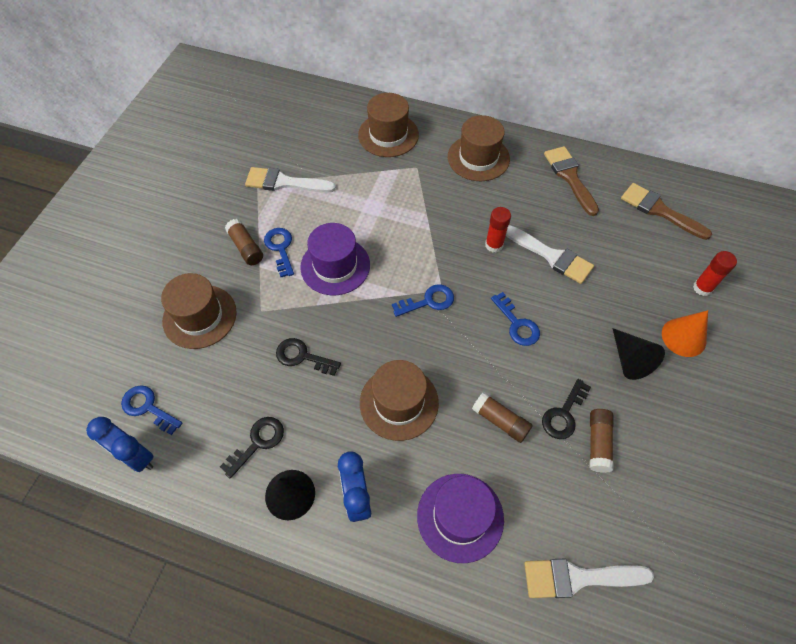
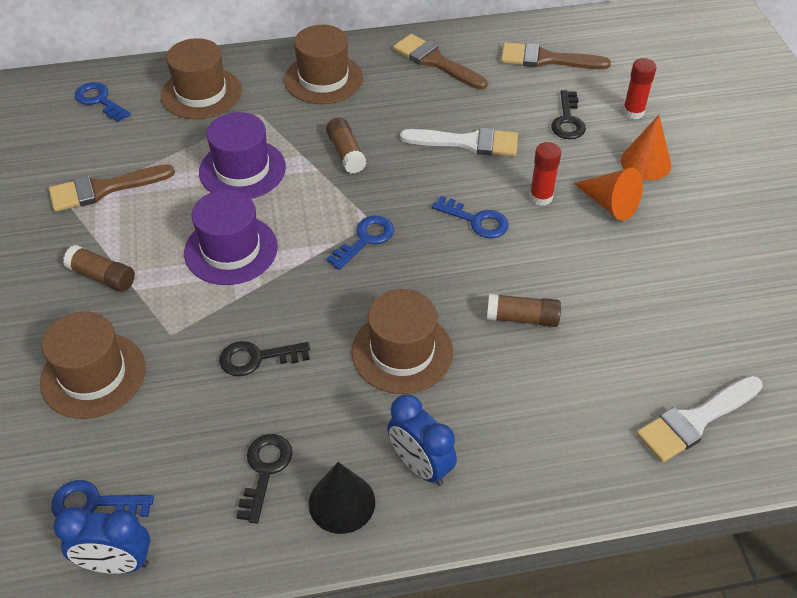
camera: 30 degrees left, 10 degrees down
white brush [245,167,336,193] -> brown brush [49,164,175,212]
blue key [264,228,294,277] -> blue key moved to [75,82,131,122]
purple hat [417,474,504,563] -> purple hat moved to [199,112,286,199]
red glue stick [485,207,511,252] -> red glue stick moved to [529,142,561,206]
black key [542,379,591,439] -> black key moved to [551,90,586,139]
brown glue stick [590,409,613,473] -> brown glue stick moved to [326,118,366,173]
black cone [612,328,665,380] -> orange cone [574,168,643,221]

